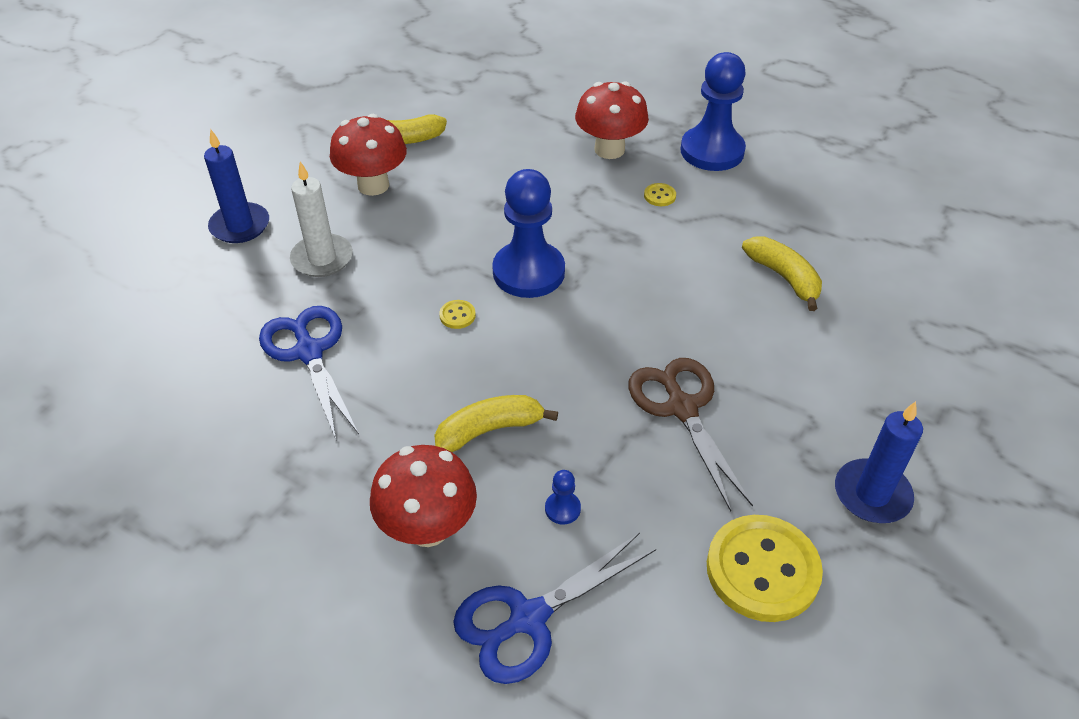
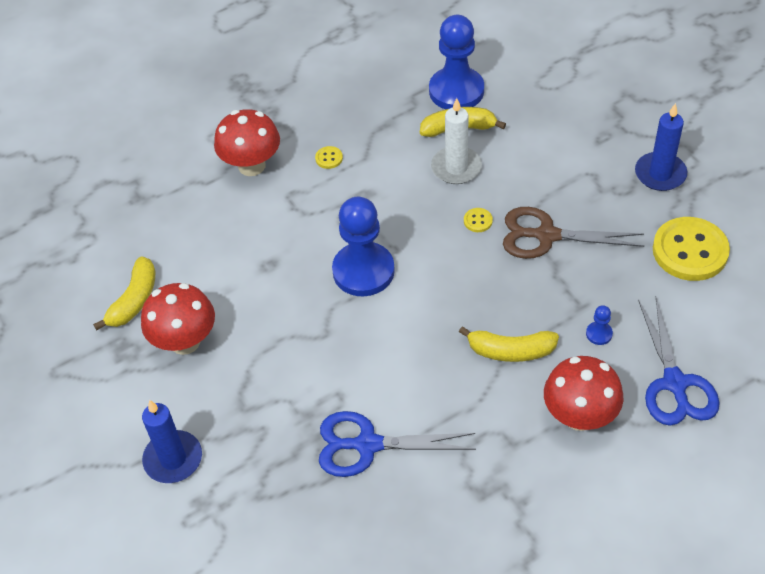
camera: 60 degrees left, 5 degrees up
white candle [290,162,353,277] -> white candle moved to [431,98,482,184]
yellow banana [435,395,558,452] -> yellow banana turned 90 degrees counterclockwise [459,326,559,362]
yellow button [439,300,476,329] -> yellow button moved to [464,208,493,232]
blue pawn [681,52,746,171] -> blue pawn moved to [429,15,484,109]

